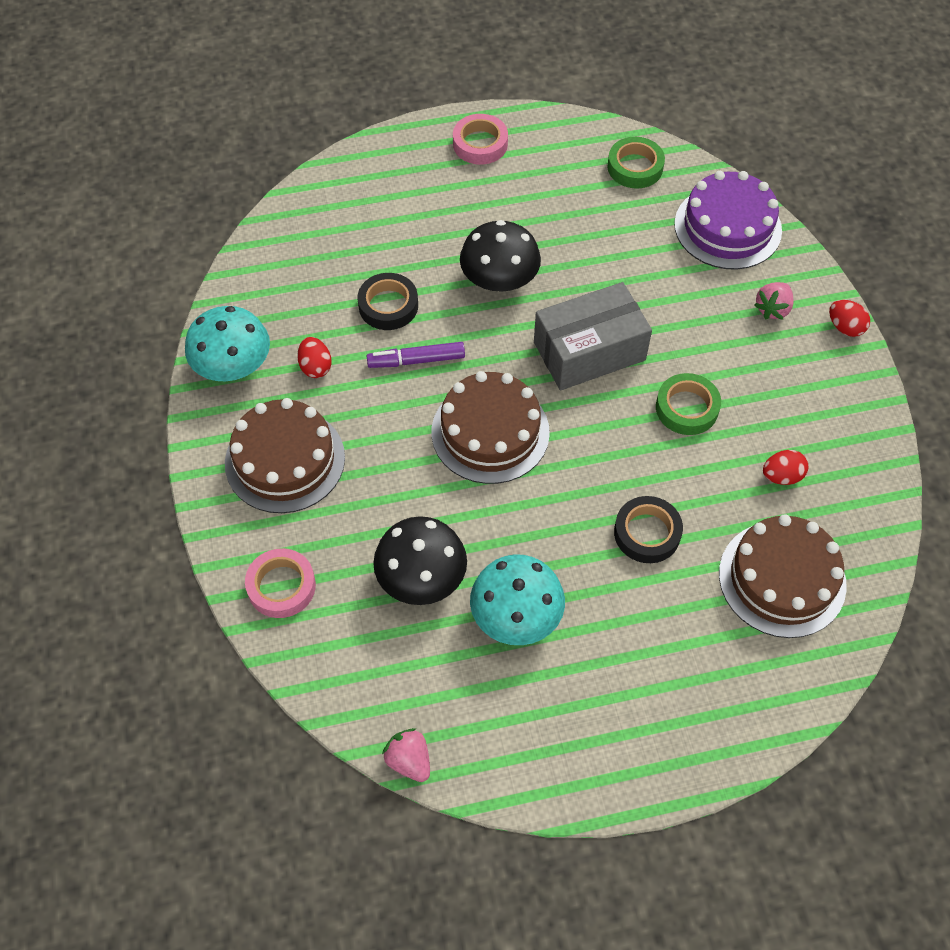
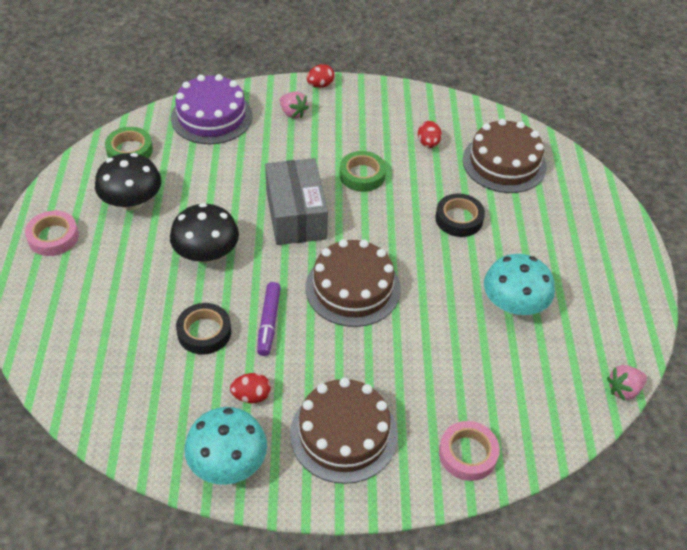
camera: 80 degrees left, 10 degrees down
black mushroom [373,516,467,605] -> black mushroom moved to [95,153,161,210]

